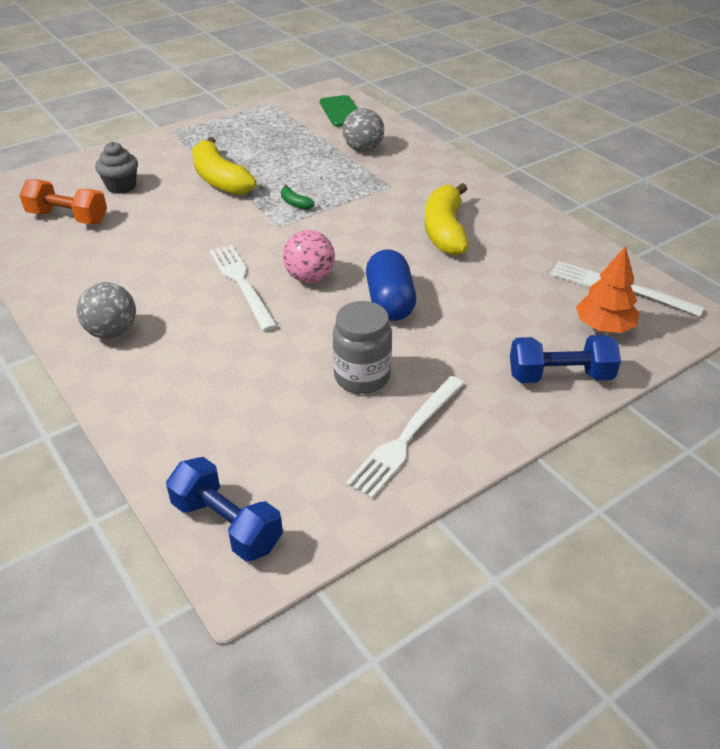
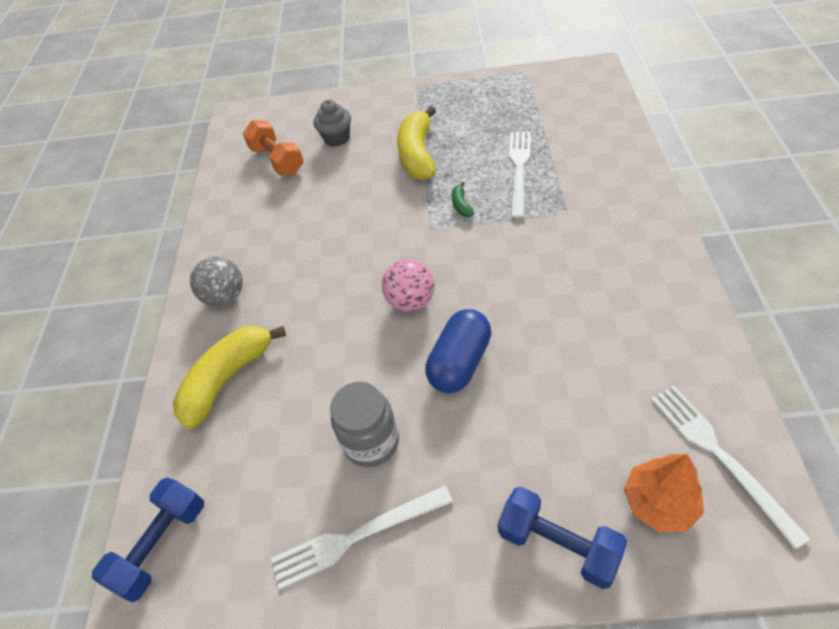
camera: 40 degrees right, 10 degrees up
blue dumbbell [166,457,283,561] -> blue dumbbell turned 45 degrees clockwise [92,477,204,602]
white fork [210,245,277,331] -> white fork moved to [509,132,531,219]
green phone [320,95,358,127] -> none
grey ball [342,108,384,152] -> none
yellow banana [425,183,469,256] -> yellow banana moved to [173,326,286,430]

